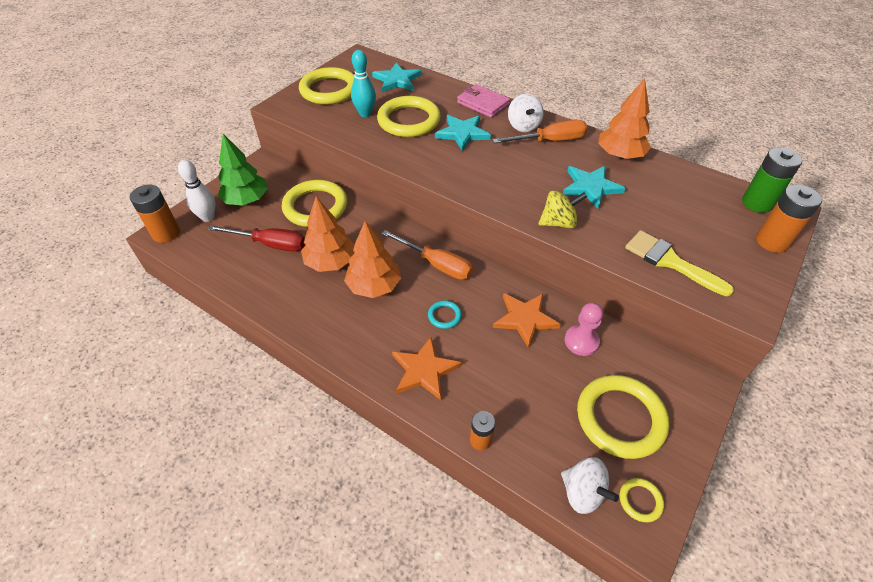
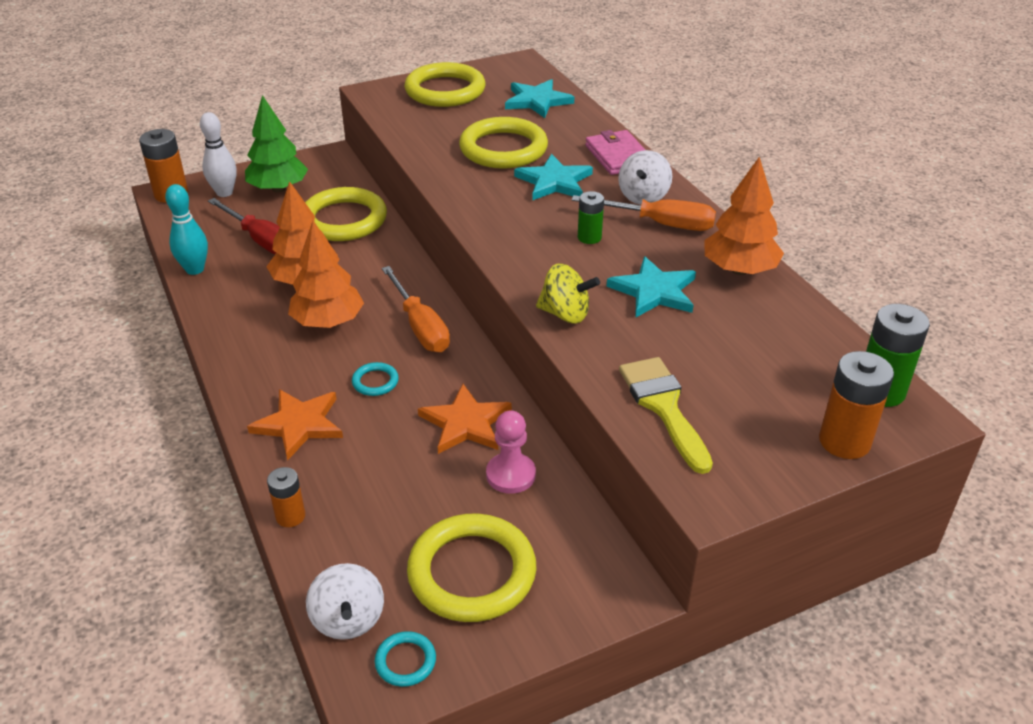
camera: 30 degrees right, 10 degrees down
turquoise bowling pin [351,50,376,117] -> turquoise bowling pin moved to [165,184,208,275]
yellow ring [620,478,664,522] -> turquoise ring [375,631,436,687]
none -> green battery [578,191,604,244]

